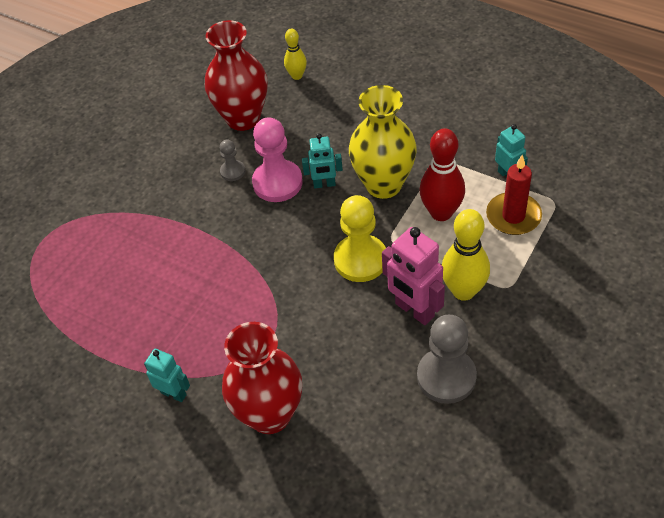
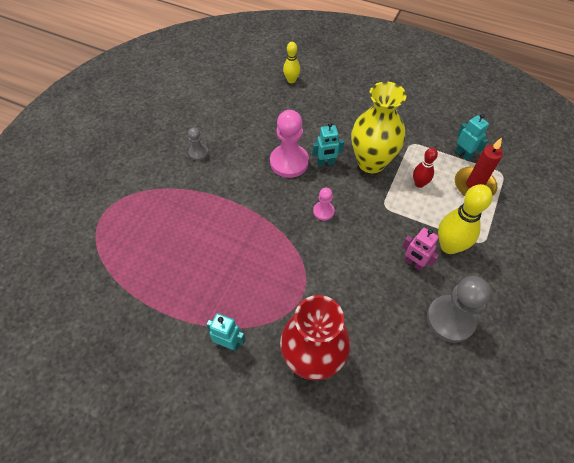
camera: 10 degrees left, 5 degrees up
red vase [205,20,267,131] -> none
grey pawn [220,140,245,181] -> grey pawn moved to [188,128,209,161]
yellow pawn [334,195,386,282] -> none
pink robot [382,227,445,325] -> pink robot [402,228,439,271], size x0.61
red bowling pin [420,128,465,221] -> red bowling pin [413,148,438,188], size x0.58
none -> pink pawn [313,188,335,221]

